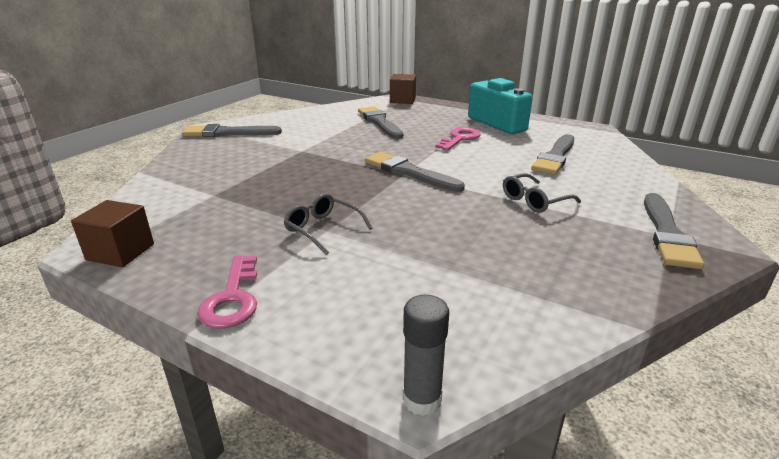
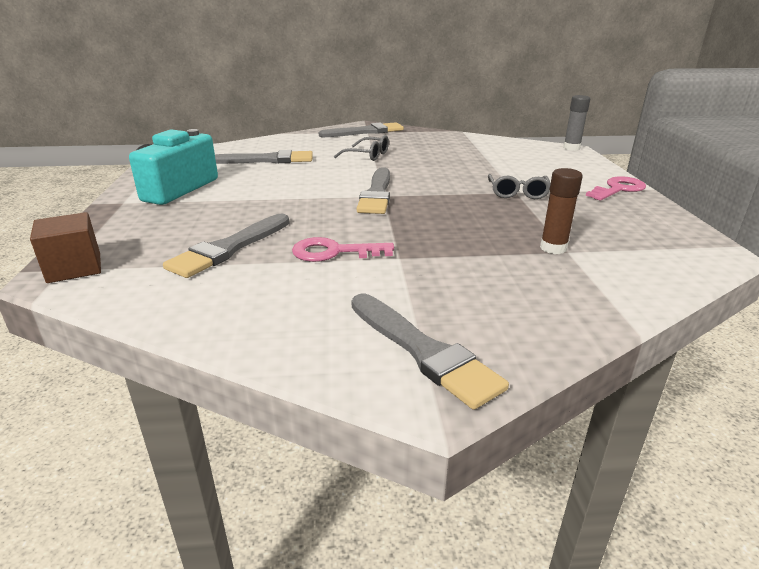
camera: 125 degrees left, 0 degrees up
brown cube [71,200,154,267] -> none
pink key [435,127,481,151] -> pink key moved to [292,237,394,262]
none -> brown glue stick [540,168,583,254]

